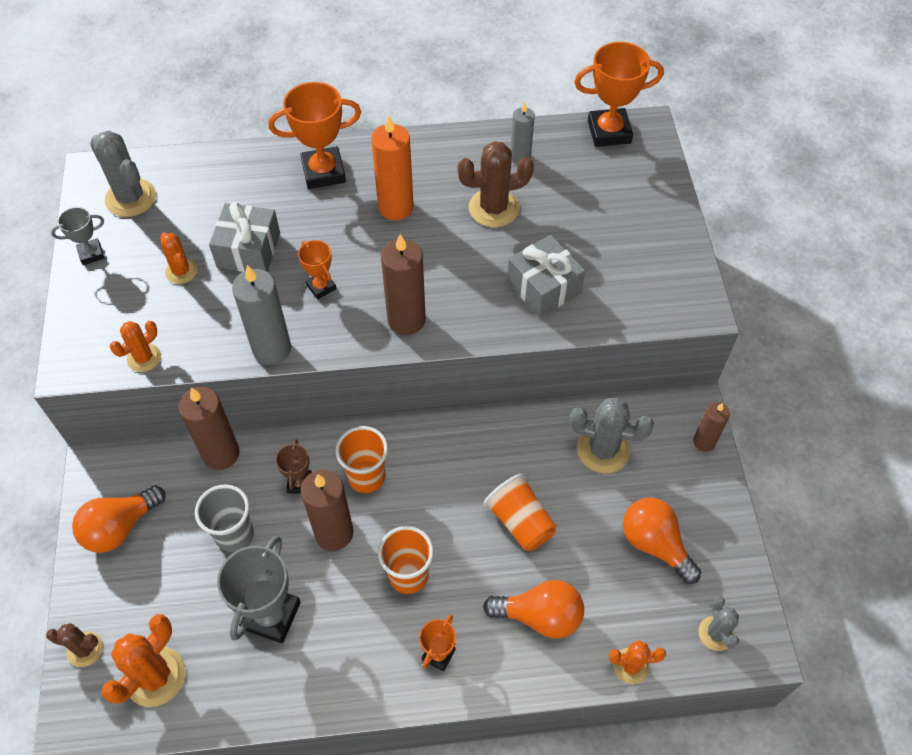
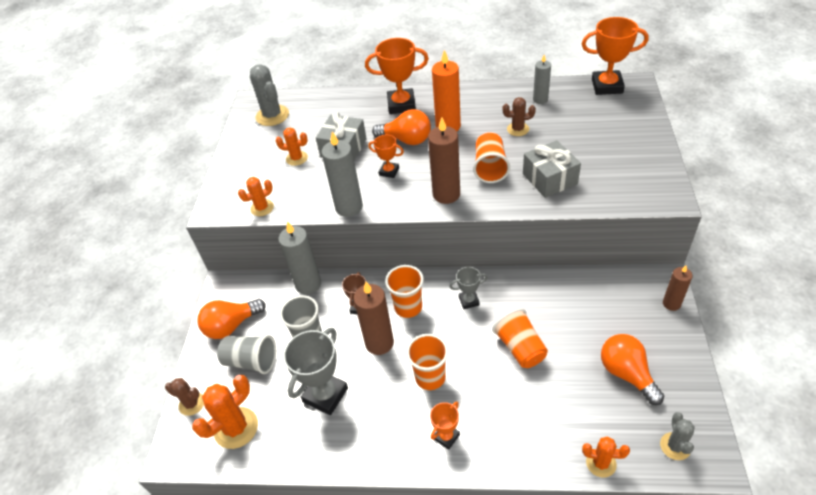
camera: 15 degrees right, 10 degrees down
grey trophy [51,207,105,265] -> grey trophy moved to [449,267,488,309]
orange cactus [160,232,197,284] -> orange cactus turned 60 degrees counterclockwise [276,128,308,166]
brown candle [178,387,240,470] -> grey candle [278,221,321,295]
orange trophy [298,240,336,299] -> orange trophy turned 45 degrees counterclockwise [368,135,404,178]
brown cactus [458,141,534,227] -> brown cactus [503,97,536,136], size x0.60
orange light bulb [483,580,584,638] -> orange light bulb moved to [372,109,431,145]
grey cactus [570,398,654,474] -> none
none -> grey cup [217,335,276,374]
none -> orange cup [473,133,510,183]

